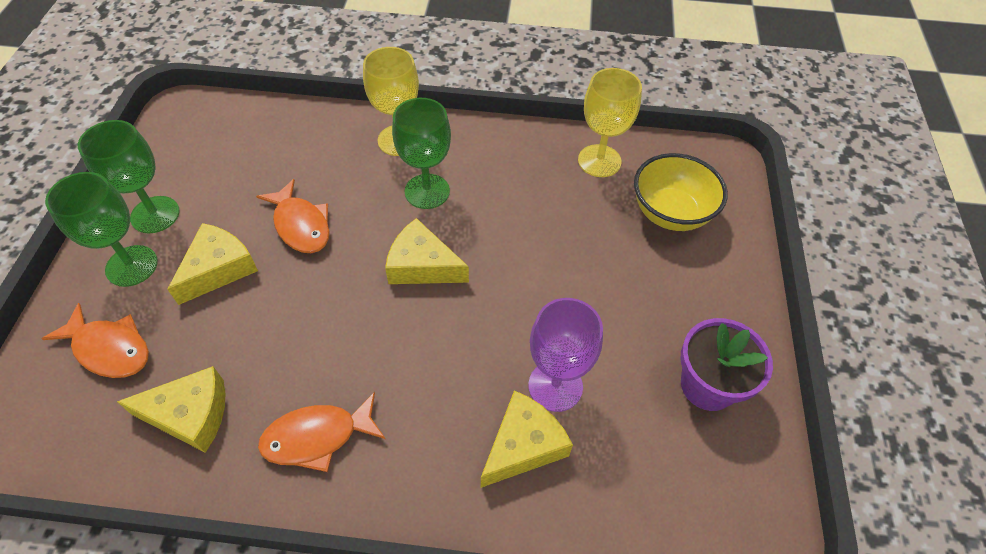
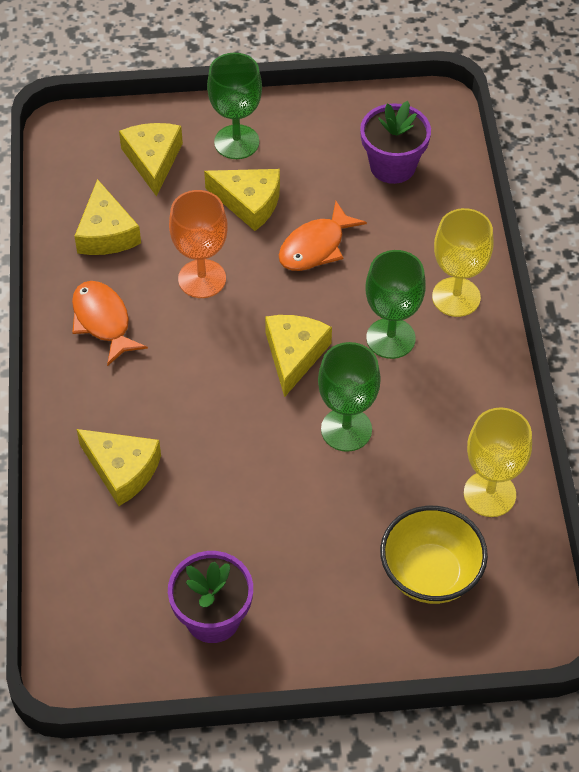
camera: 80 degrees right, 0 degrees up
orange fish [41,303,149,378] -> yellow cheese [119,123,183,196]
green goblet [78,120,180,233] -> green goblet moved to [318,342,381,452]
purple goblet [528,298,603,412] -> none
none -> orange goblet [169,190,228,298]
none -> purple flower pot [360,101,431,184]

